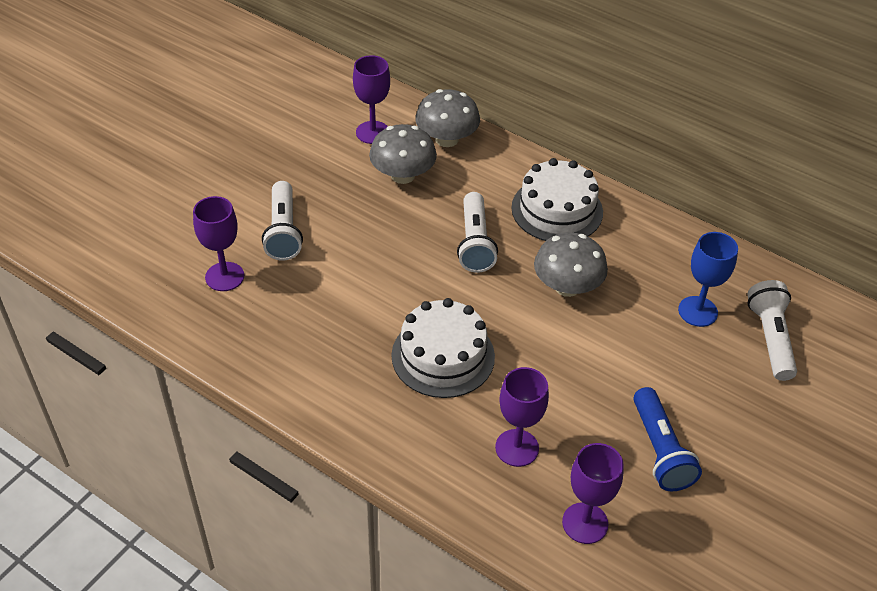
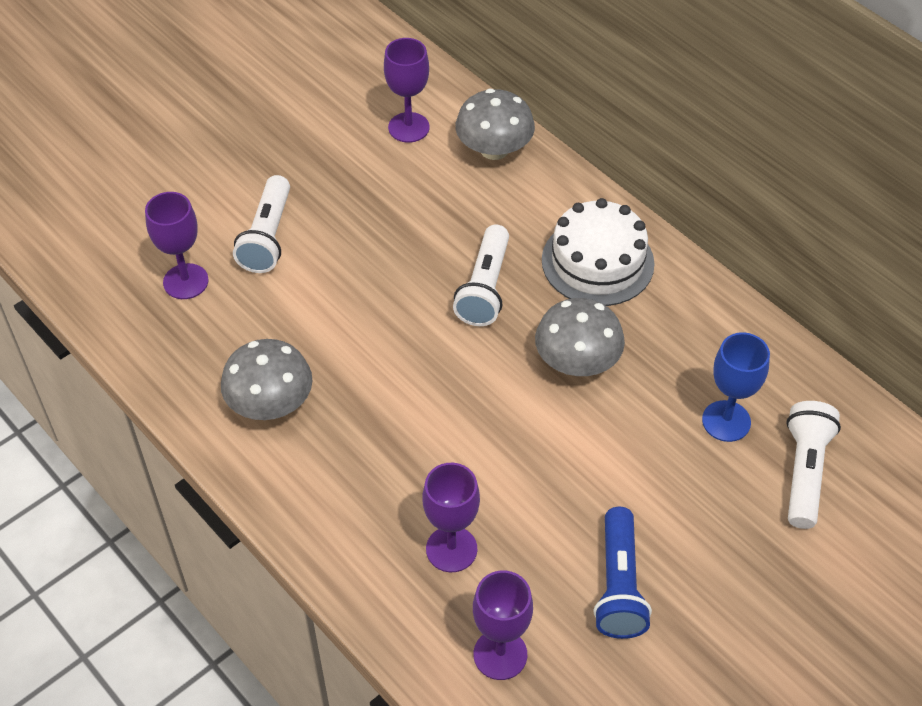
camera: 15 degrees right, 5 degrees up
grey mushroom [369,124,437,184] -> grey mushroom moved to [221,339,312,420]
white cake [392,298,495,398] -> none

